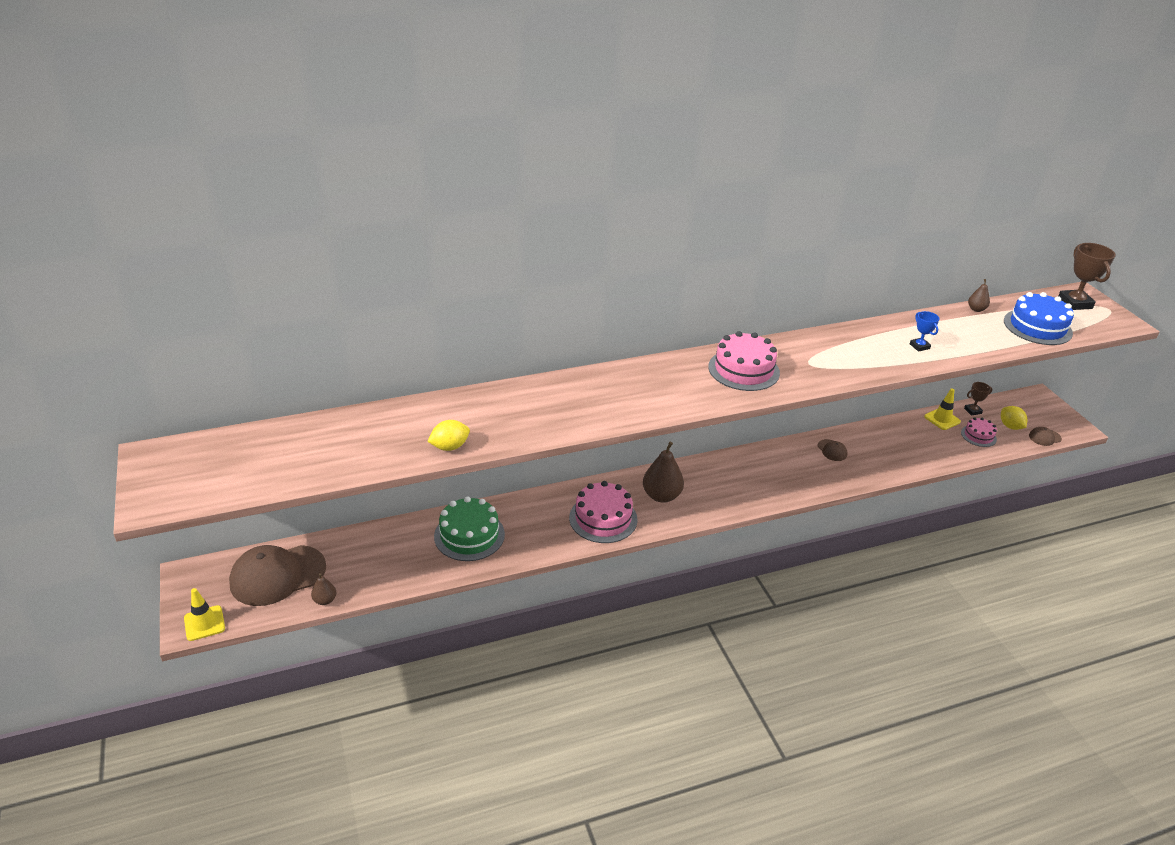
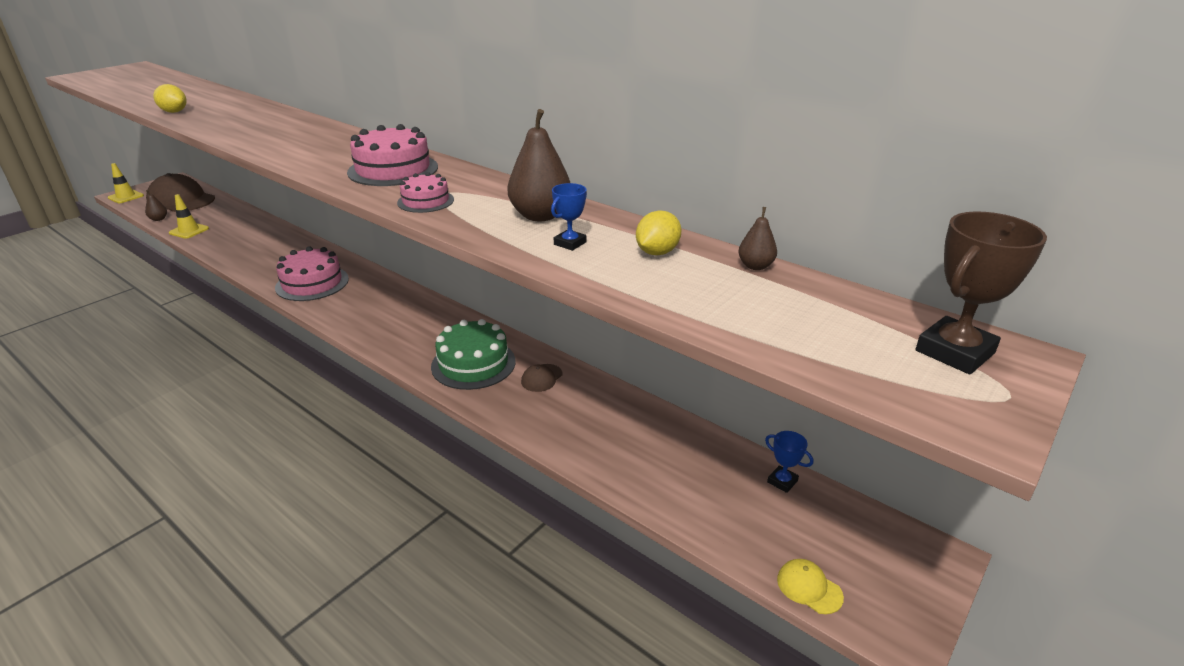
camera: 60 degrees right, 5 degrees down
green cake [434,496,505,561] -> green cake moved to [431,319,516,390]
brown pear [643,442,684,503] -> brown pear moved to [508,109,570,221]
yellow traffic cone [924,388,961,430] -> yellow traffic cone moved to [169,194,209,239]
pink cake [961,417,997,447] -> pink cake moved to [397,172,454,213]
brown trophy [964,382,992,416] -> blue trophy [765,431,813,493]
yellow lemon [1001,406,1027,430] -> yellow lemon moved to [636,210,682,255]
blue cake [1004,292,1074,345] -> none
brown cap [1029,427,1062,446] -> yellow cap [777,559,844,614]

